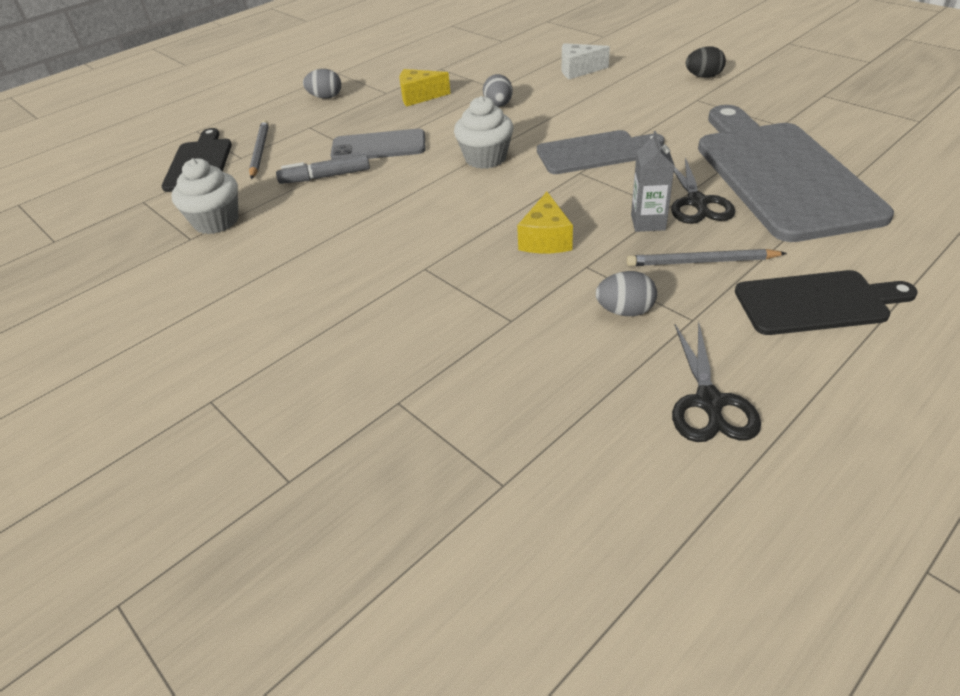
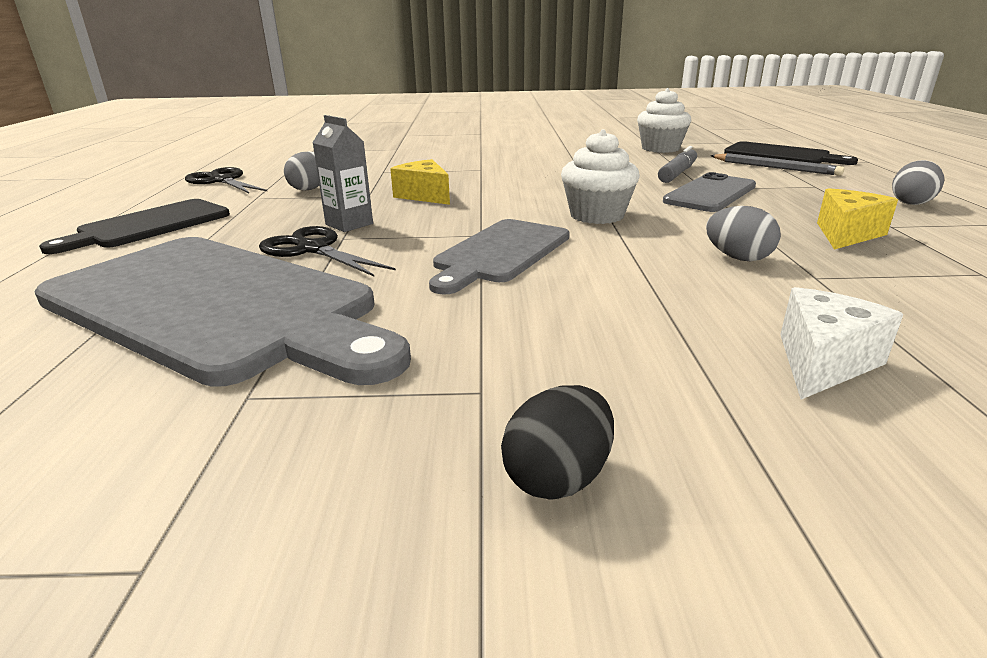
camera: 130 degrees right, 15 degrees down
grey pencil [627,249,787,266] -> none

